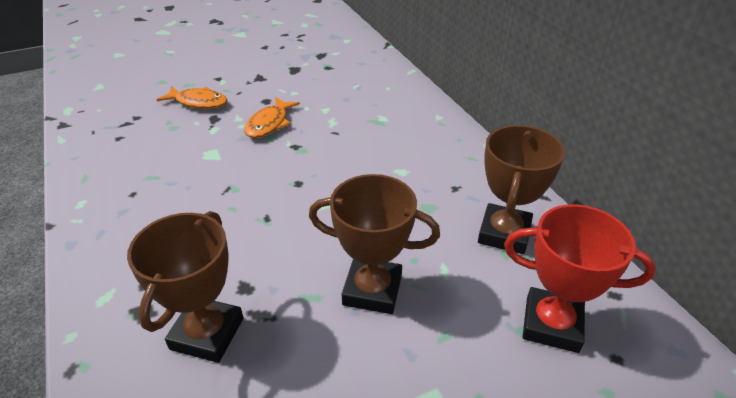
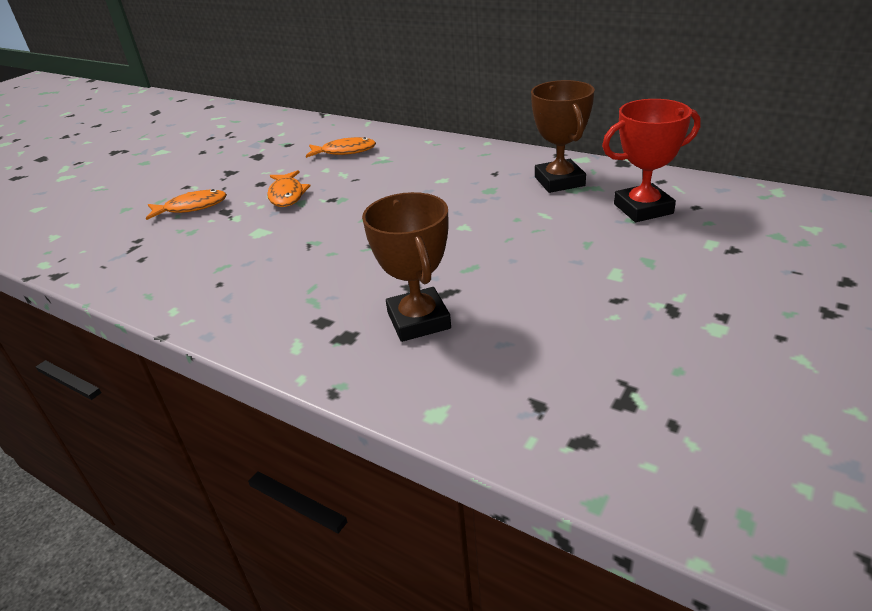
camera: 30 degrees left, 5 degrees down
brown trophy [309,174,440,314] -> none
none -> orange fish [306,137,376,158]

